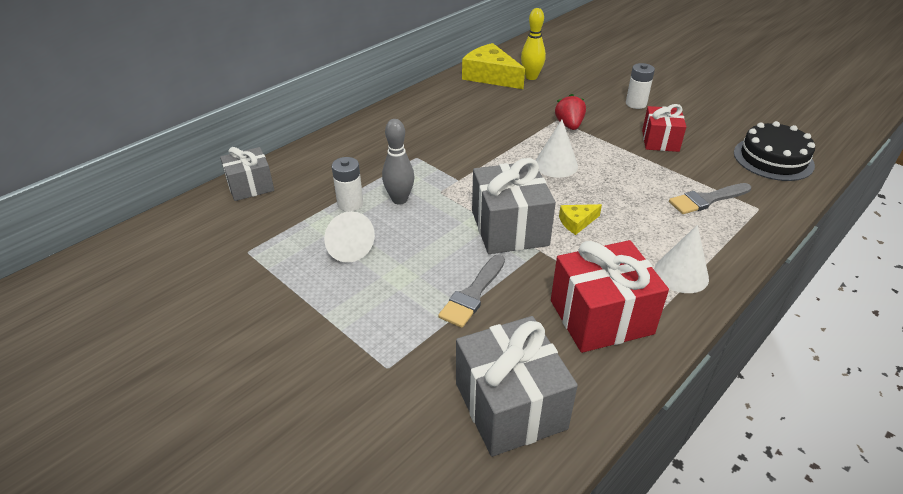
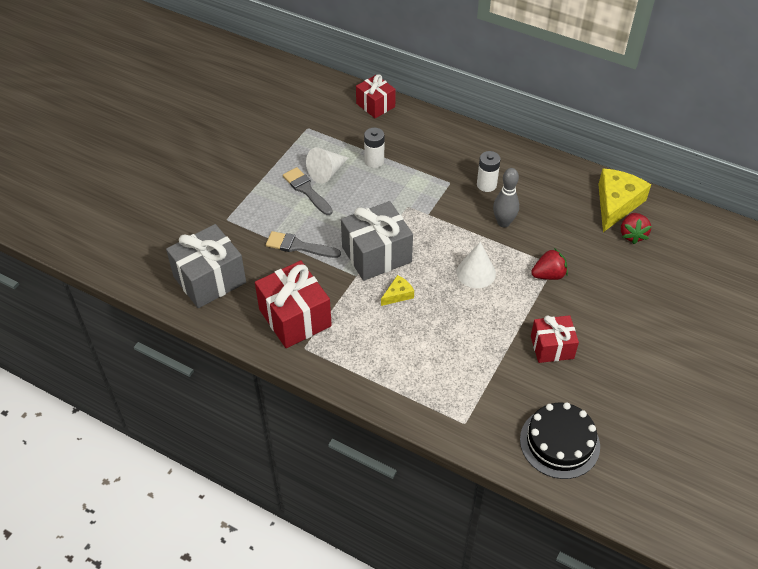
camera: 75 degrees right, 10 degrees up
grey gift [220,147,274,201] -> red gift [356,74,396,118]
grey bowling pin [382,119,414,204] -> grey bowling pin moved to [493,168,519,227]
yellow bowling pin [521,8,546,80] -> red strawberry [621,213,652,244]
yellow cheese [559,204,602,235] -> yellow cheese turned 90 degrees clockwise [381,275,414,306]
white battery [626,63,655,109] -> white battery moved to [477,151,501,192]
white cone [654,225,709,293] -> none
grey brush [669,183,751,214] -> grey brush moved to [283,167,333,215]

